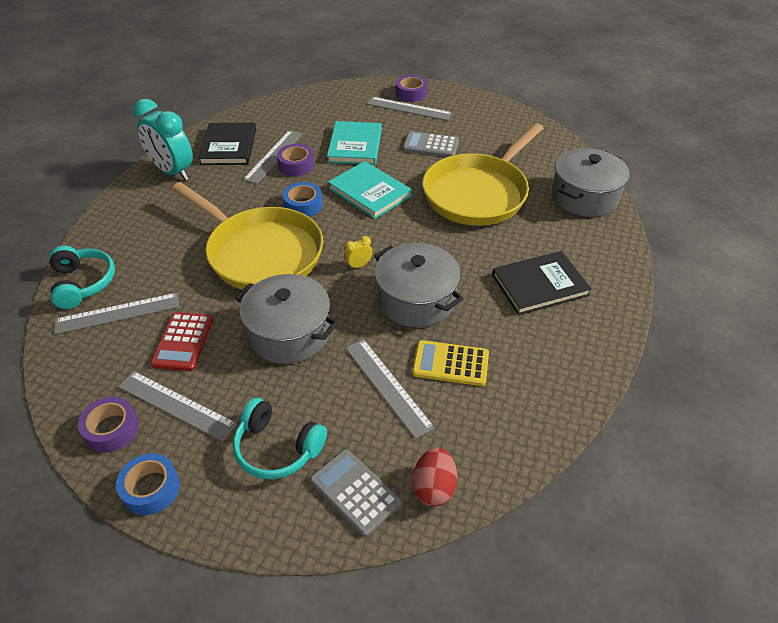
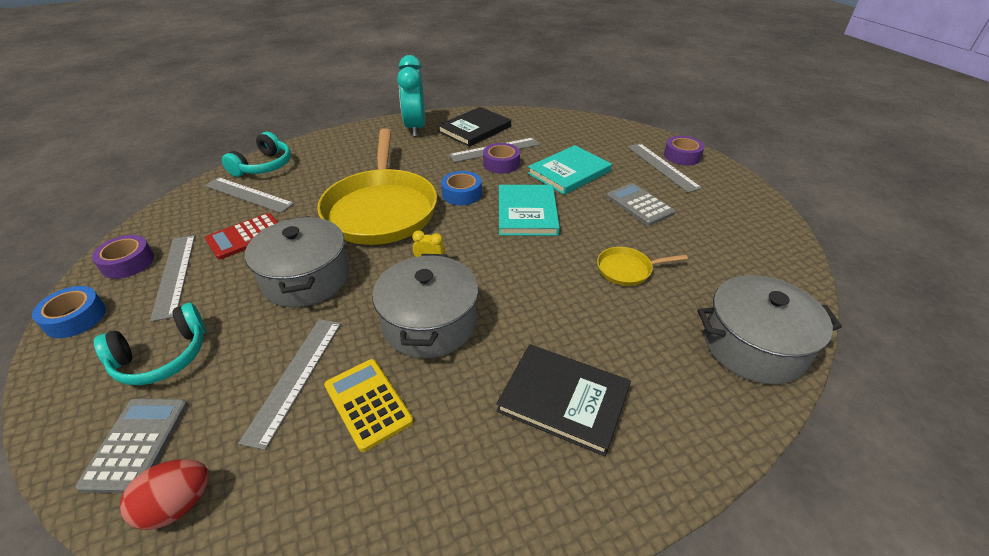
camera: 45 degrees right, 5 degrees down
turquoise headphones [233,398,327,479] -> turquoise headphones turned 105 degrees counterclockwise [94,303,206,385]
yellow pan [423,123,543,226] -> yellow pan [597,247,688,286], size x0.41

